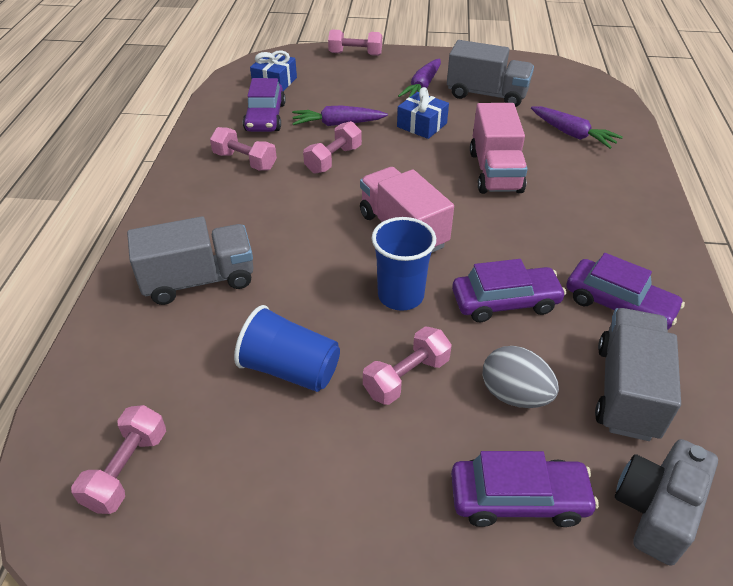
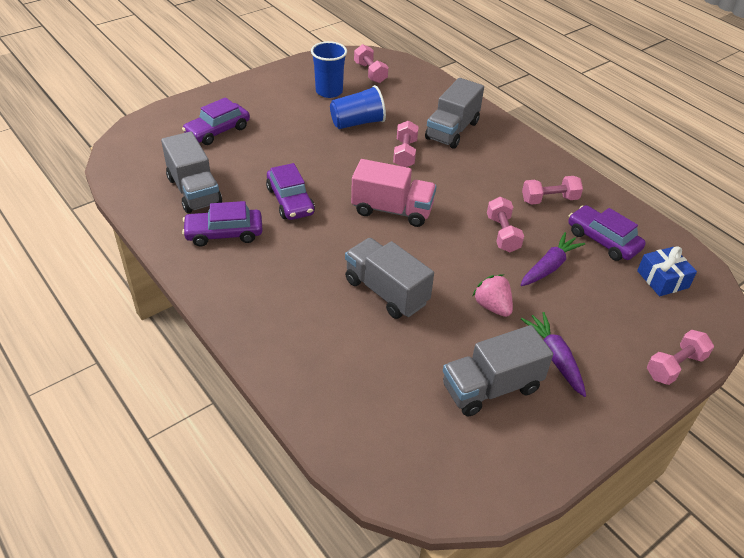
camera: 135 degrees right, 0 degrees up
pink dumbbell [363,326,452,405] -> pink dumbbell moved to [393,120,419,167]
blue cup [372,217,436,311] -> blue cup moved to [311,41,347,98]
blue gift [397,87,449,139] -> pink strawberry [473,275,513,317]
purple car [452,259,566,322] -> purple car turned 60 degrees counterclockwise [266,163,315,220]
pink truck [470,103,528,194] -> grey truck [345,238,434,319]
grey egg [482,346,559,408] -> none
purple carrot [531,106,623,149] -> none
grey camera [615,439,718,566] -> none

